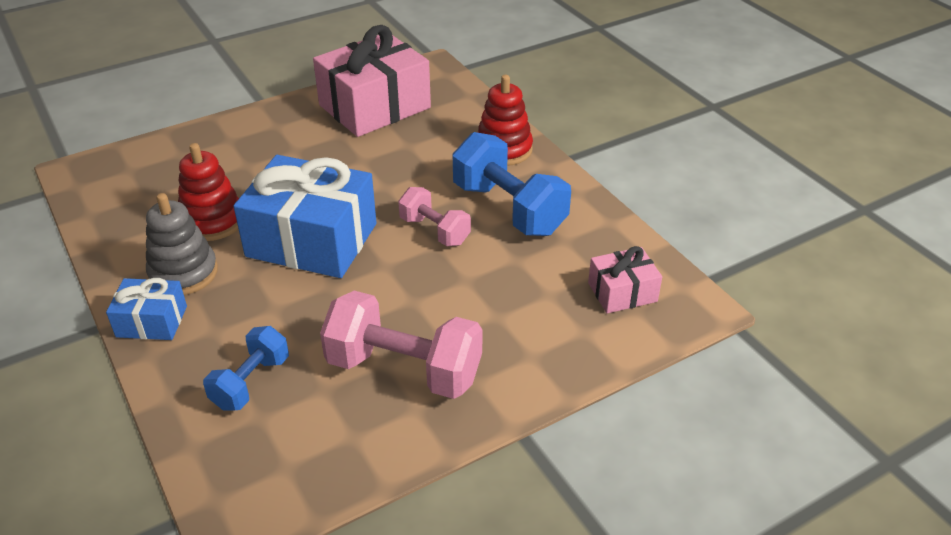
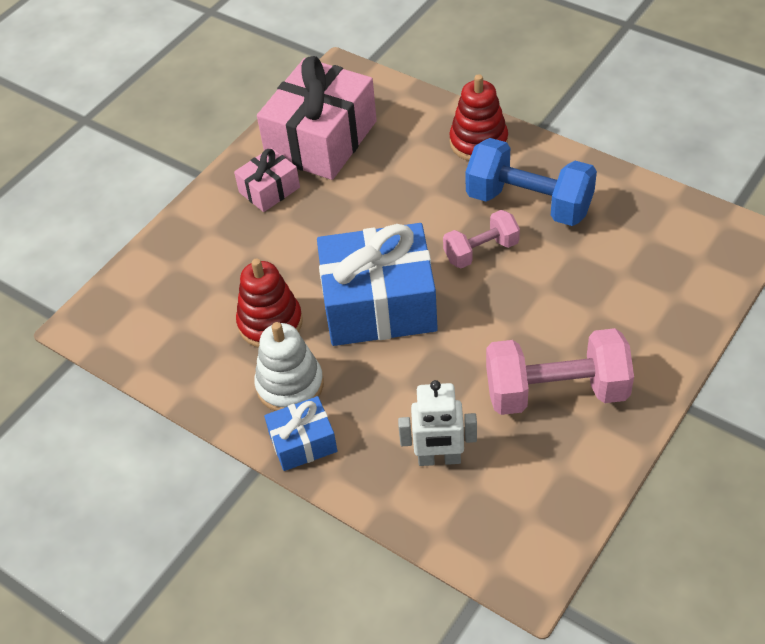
camera: 20 degrees left, 10 degrees up
grey stacking toy [146,193,218,295] -> white stacking toy [254,322,324,411]
blue dumbbell [203,326,289,411] -> white robot [398,380,477,466]
pink dumbbell [398,187,471,246] -> pink dumbbell turned 45 degrees counterclockwise [443,210,520,268]
pink gift [588,246,662,313] -> pink gift moved to [234,147,300,212]

